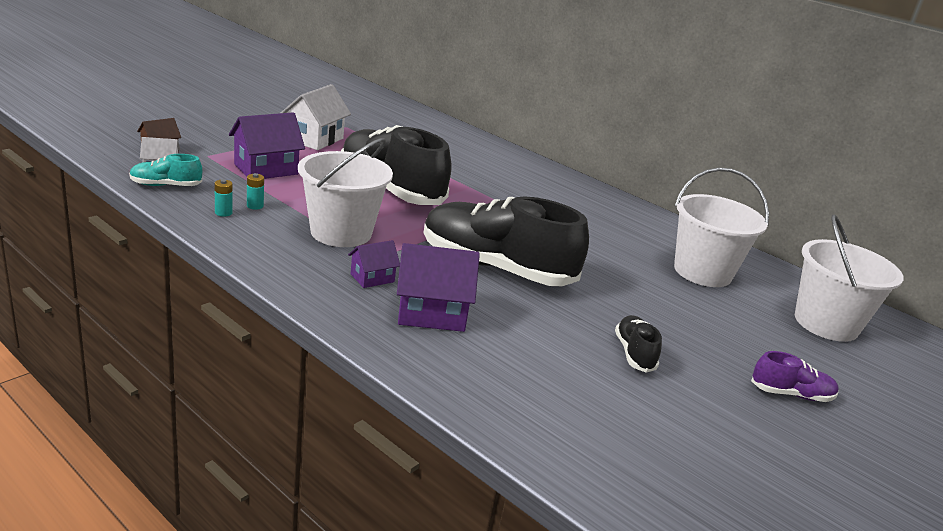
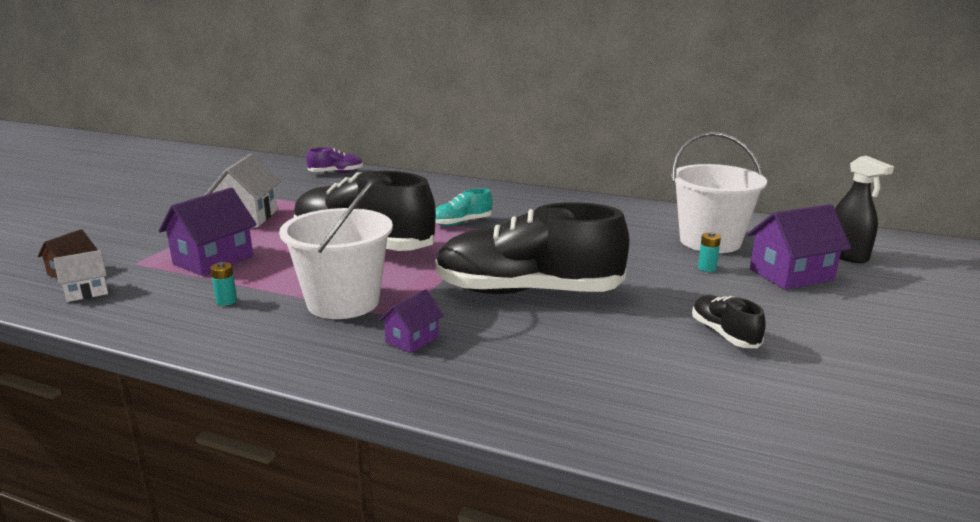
camera: 15 degrees left, 5 degrees down
turquoise shoe [129,154,202,186] -> turquoise shoe moved to [435,188,492,226]
turquoise battery [214,179,233,217] -> turquoise battery moved to [698,232,721,272]
purple house [397,243,480,332] -> purple house moved to [747,204,851,290]
purple shoe [751,351,839,402] -> purple shoe moved to [306,147,363,173]
white bucket [795,215,904,342] -> black spray bottle [835,156,894,263]

